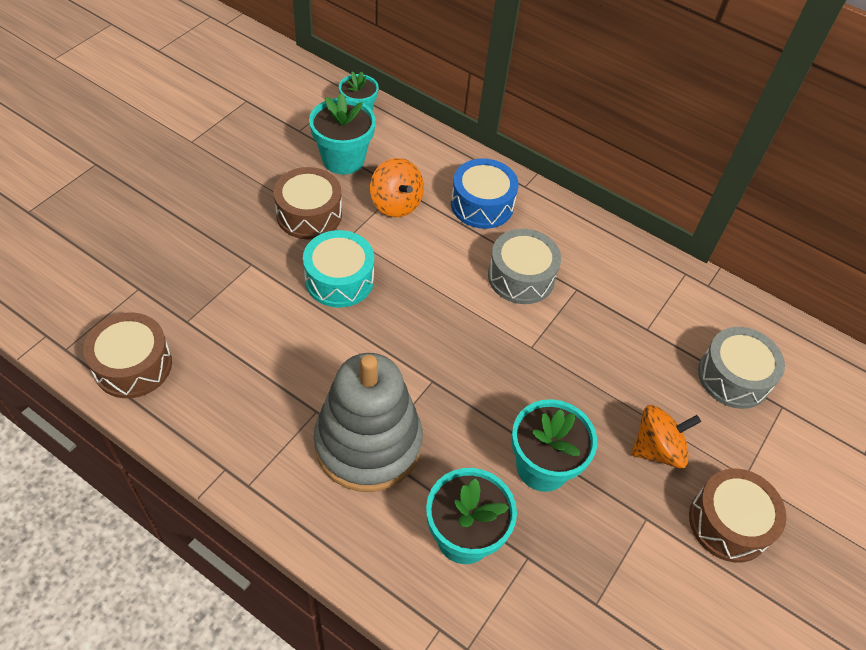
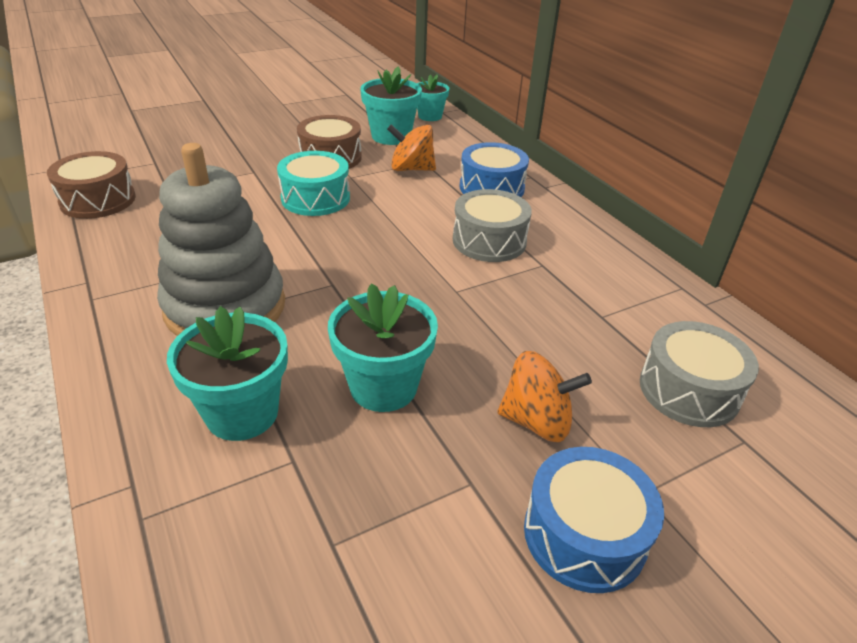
camera: 30 degrees right, 15 degrees down
orange spinning top [370,158,424,217] -> orange spinning top turned 105 degrees clockwise [387,124,436,171]
brown drum [689,468,787,563] -> blue drum [524,447,664,593]

